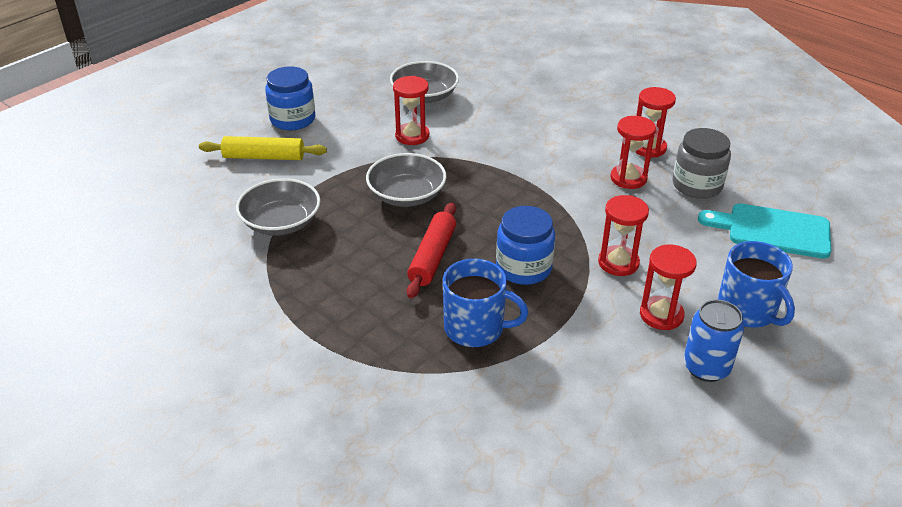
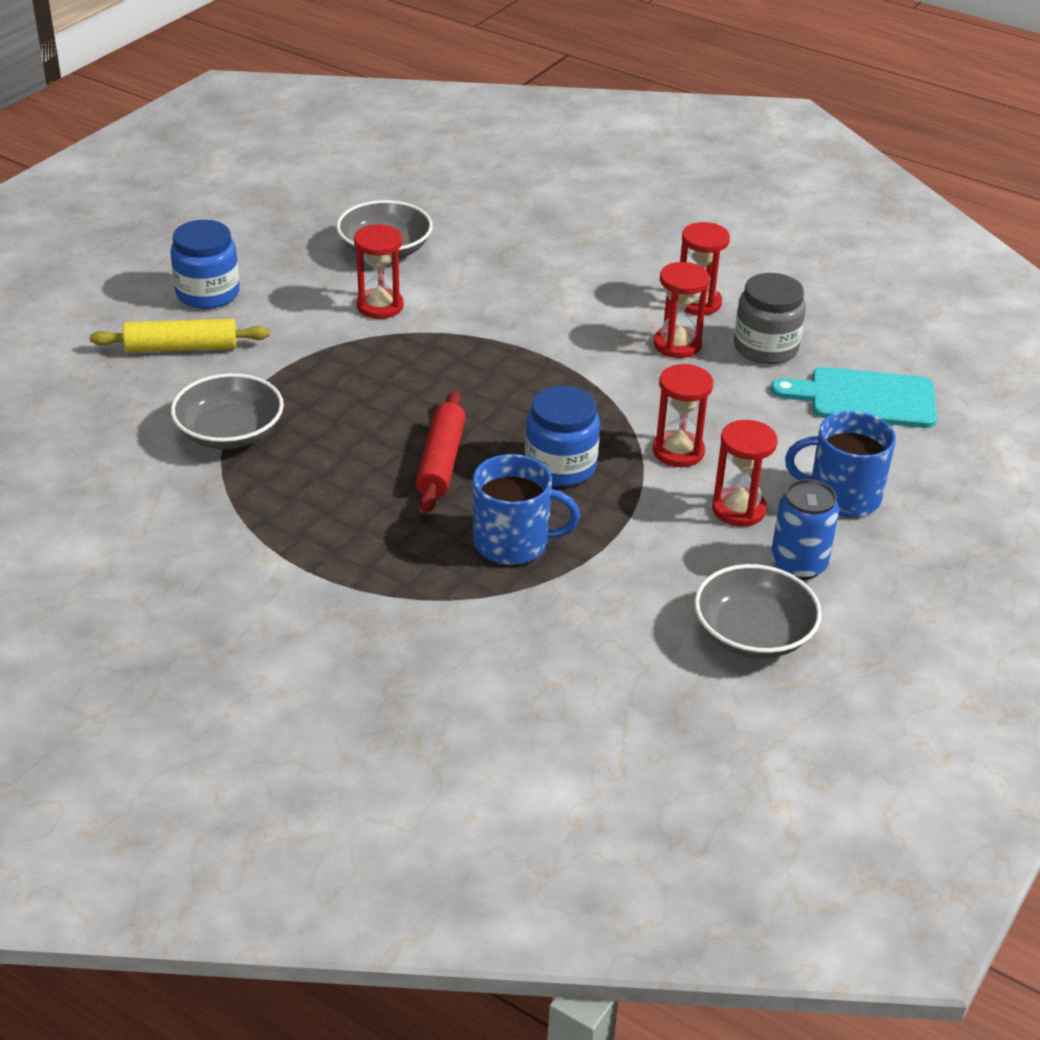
camera: 10 degrees left, 0 degrees up
grey bowl [366,153,446,207] -> grey bowl moved to [694,564,822,659]
blue mug [718,241,795,327] -> blue mug turned 135 degrees clockwise [785,411,896,517]

